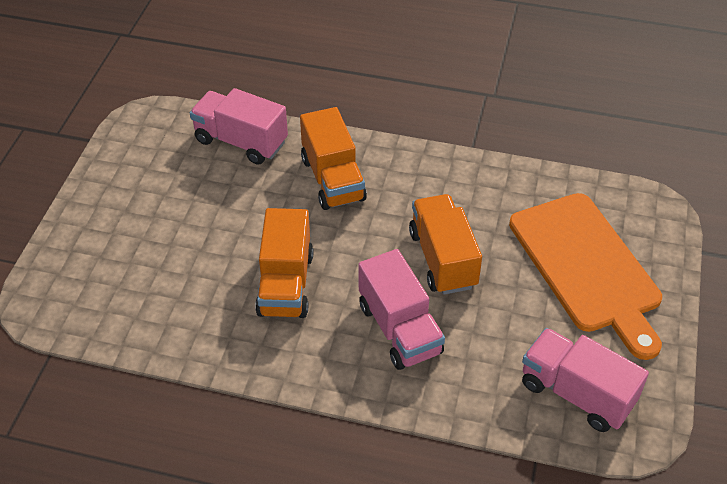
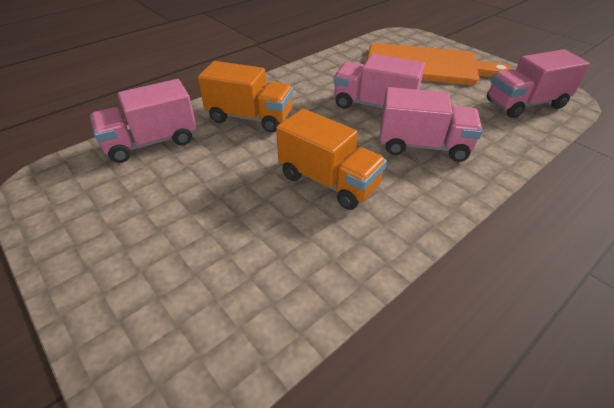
camera: 55 degrees left, 5 degrees down
orange truck [409,194,482,295] -> pink truck [334,54,425,109]

